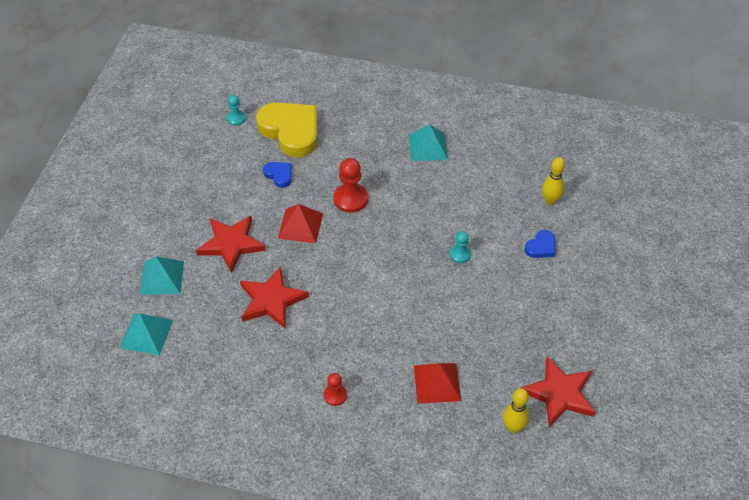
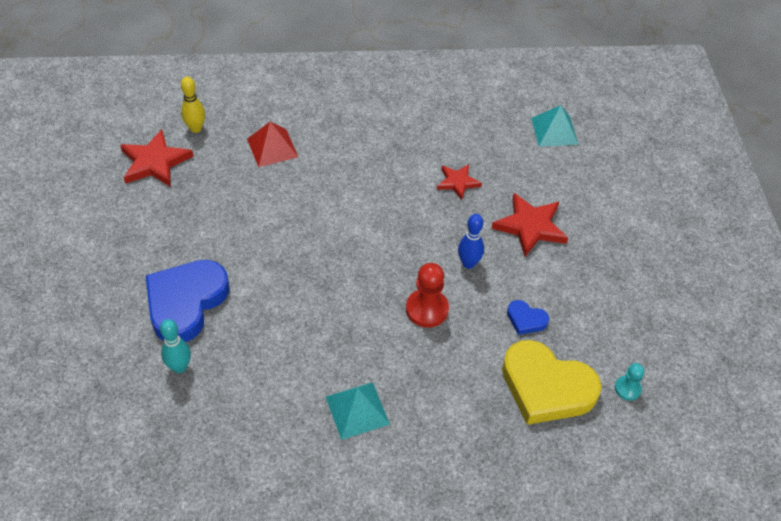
camera: 160 degrees right, 0 degrees up
turquoise pyramid [140,256,184,295] -> none
red star [240,266,309,329] -> red star [437,164,482,200], size x0.62
red pyramid [278,204,323,243] -> blue bowling pin [458,214,484,269]
red pawn [324,373,347,406] -> none
turquoise pawn [450,231,471,263] -> none
blue heart [525,230,556,258] -> blue heart [145,260,229,342], size x2.23
yellow bowling pin [542,157,565,205] -> turquoise bowling pin [160,319,191,373]

